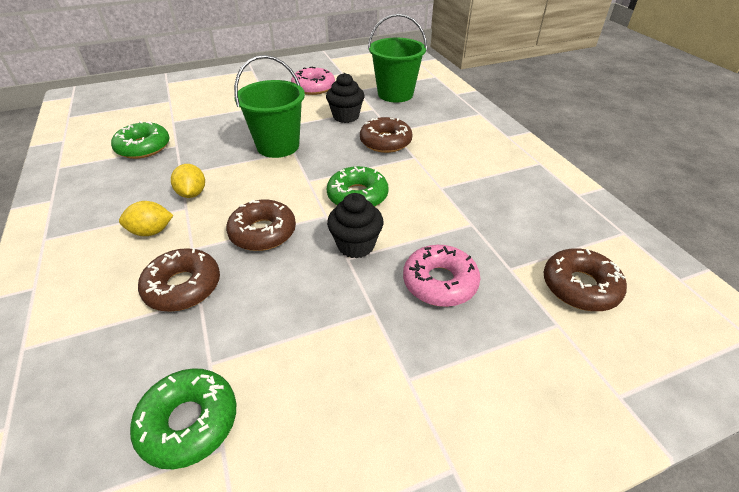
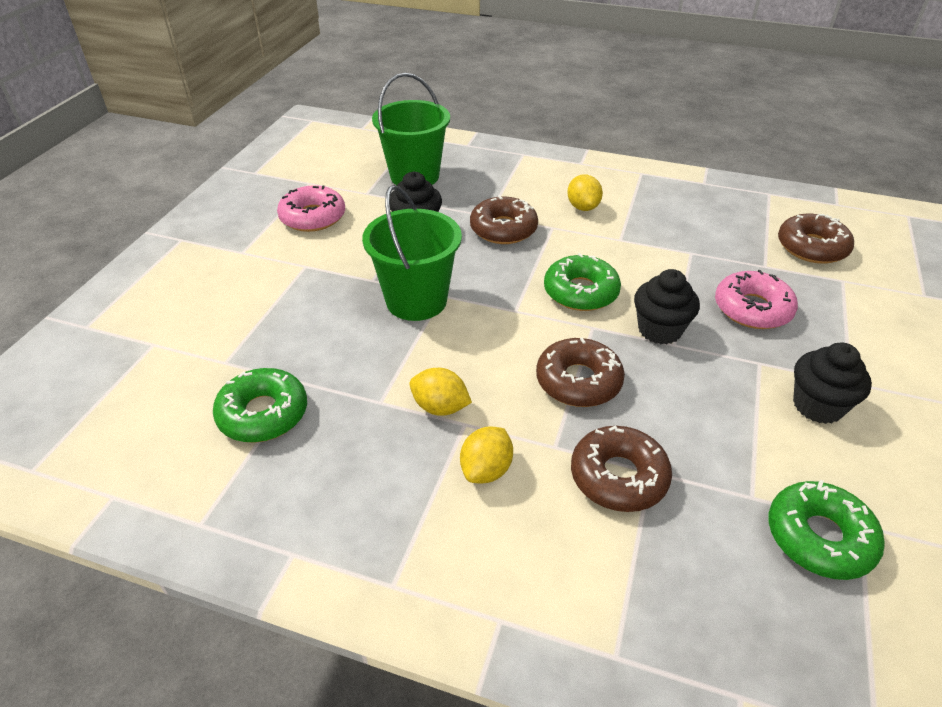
camera: 50 degrees left, 0 degrees up
none -> yellow lemon [567,174,603,211]
none -> black cupcake [793,343,872,424]

